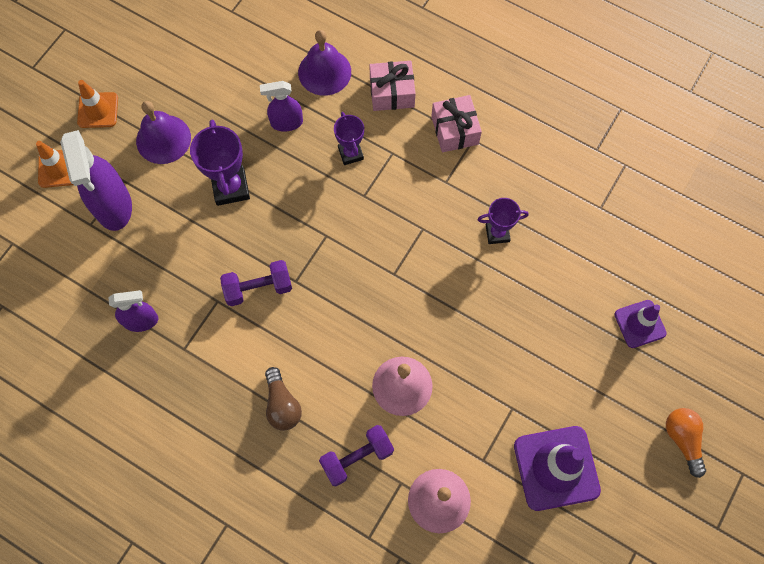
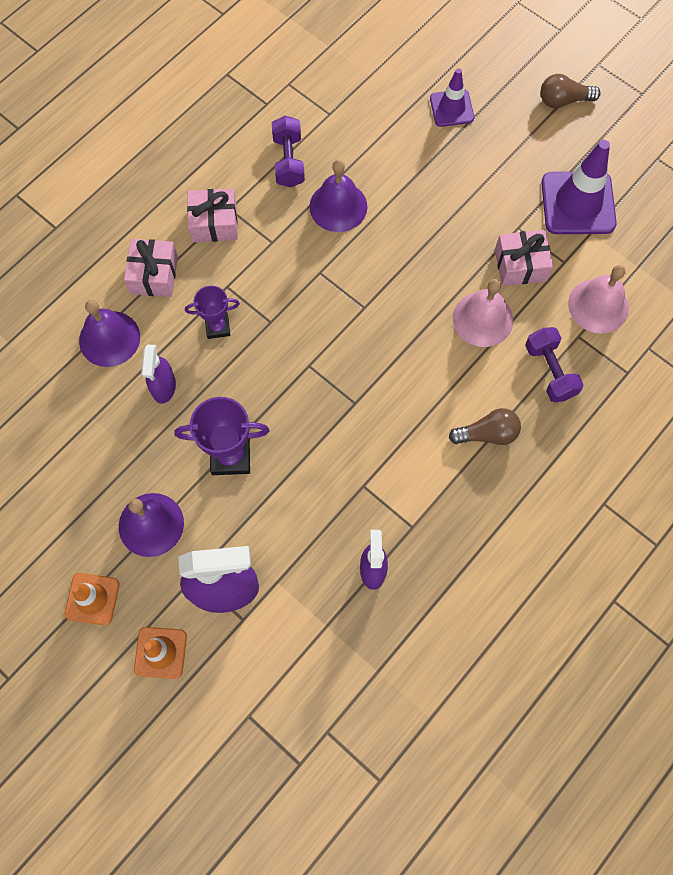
camera: 80 degrees left, 0 degrees up
purple dumbbell [220,260,292,306] -> purple dumbbell moved to [272,116,305,187]
purple trophy [478,198,529,244] -> purple bell [309,160,367,232]
orange light bulb [666,408,706,478] -> brown light bulb [540,74,601,108]
none -> pink gift [495,230,553,286]

